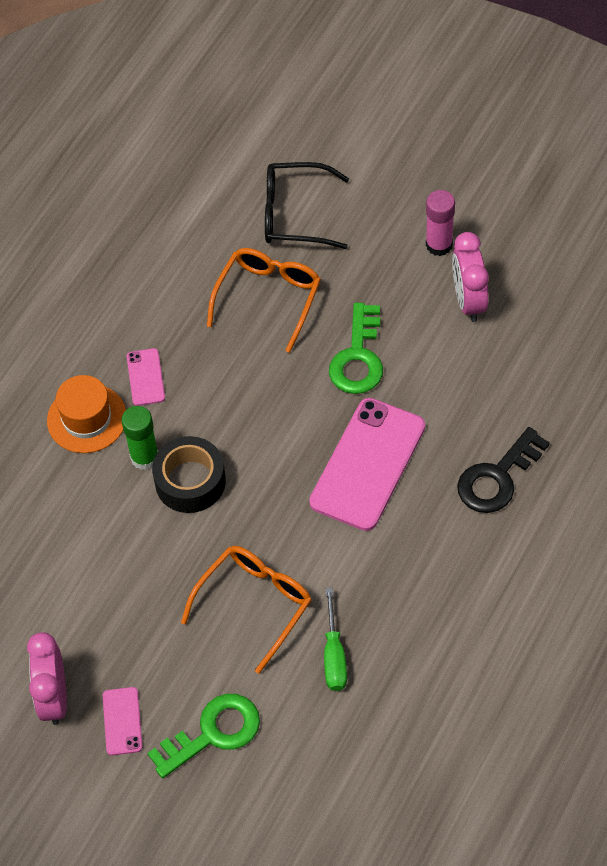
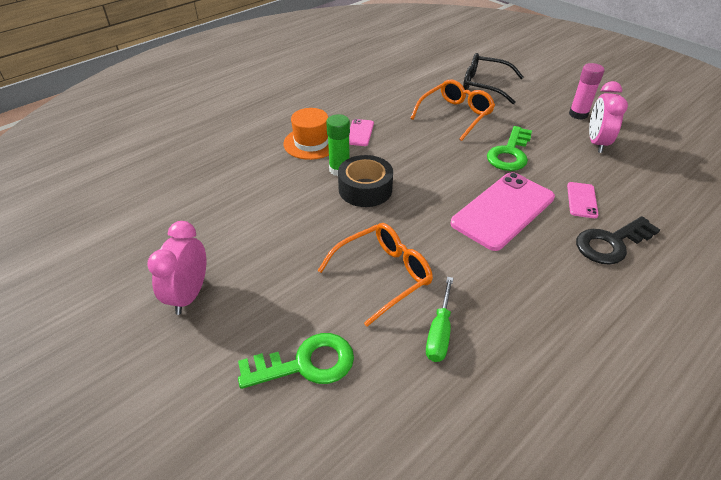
camera: 15 degrees right, 15 degrees down
pink phone [103,687,142,756] -> pink phone moved to [567,182,599,218]

